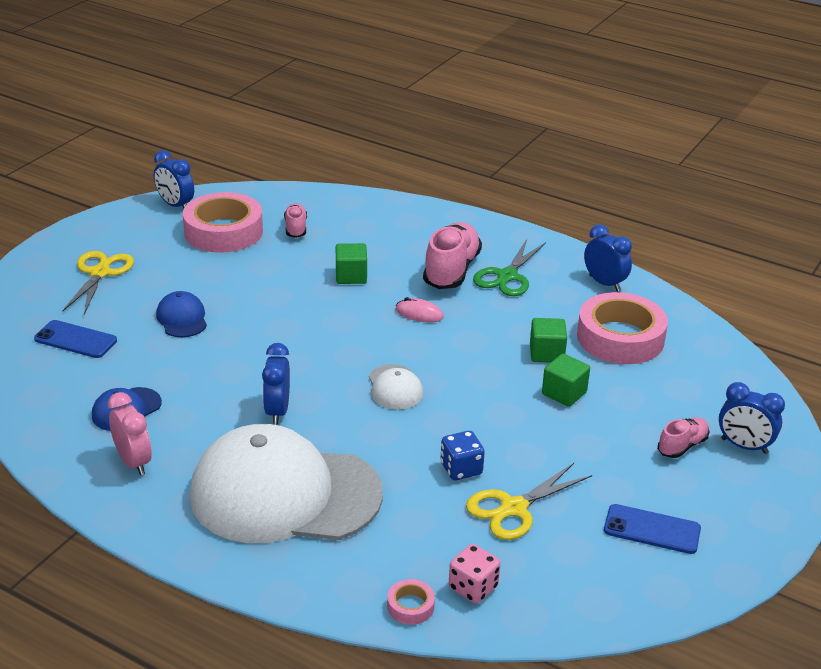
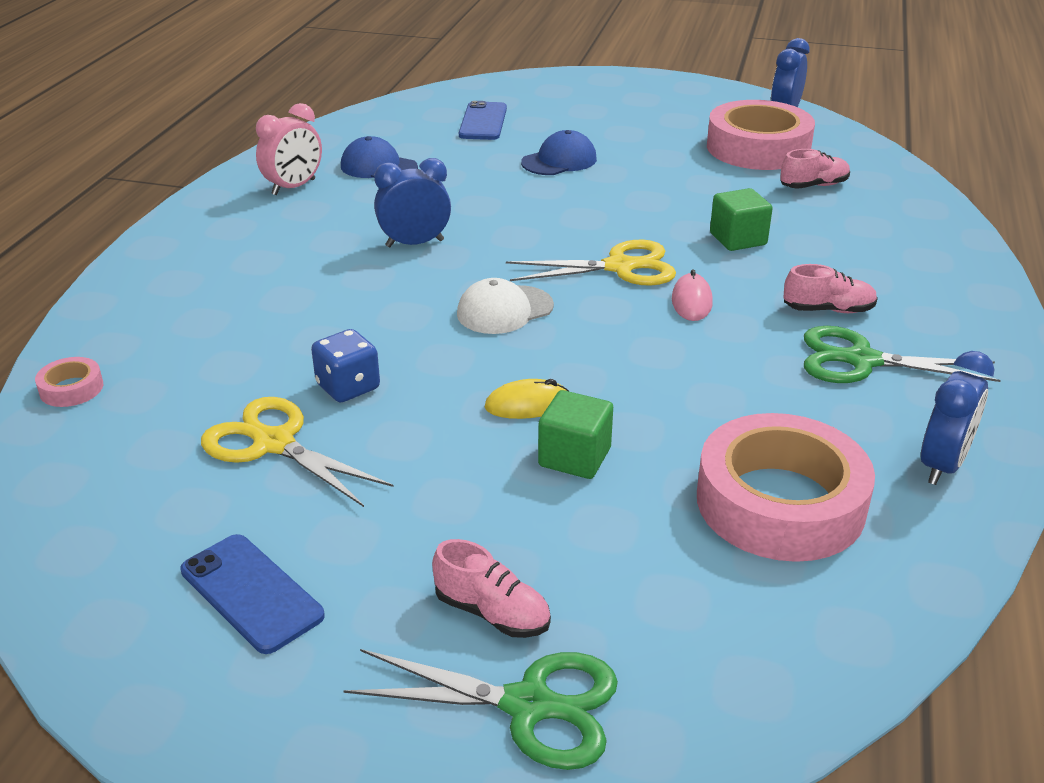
camera: 75 degrees right, 0 degrees up
yellow scissors [62,251,134,315] -> yellow scissors moved to [506,240,676,286]
white cap [190,424,383,543] -> none
pink shoe [423,222,482,289] -> pink shoe [783,264,878,313], size x0.54
pink dice [449,544,500,604] -> none
green cube [530,318,567,363] -> none
blue phone [604,504,701,554] -> blue phone turned 45 degrees counterclockwise [180,534,325,654]
blue clock [719,382,785,454] -> green scissors [343,649,618,770]
none -> yellow mouse [485,379,570,419]

